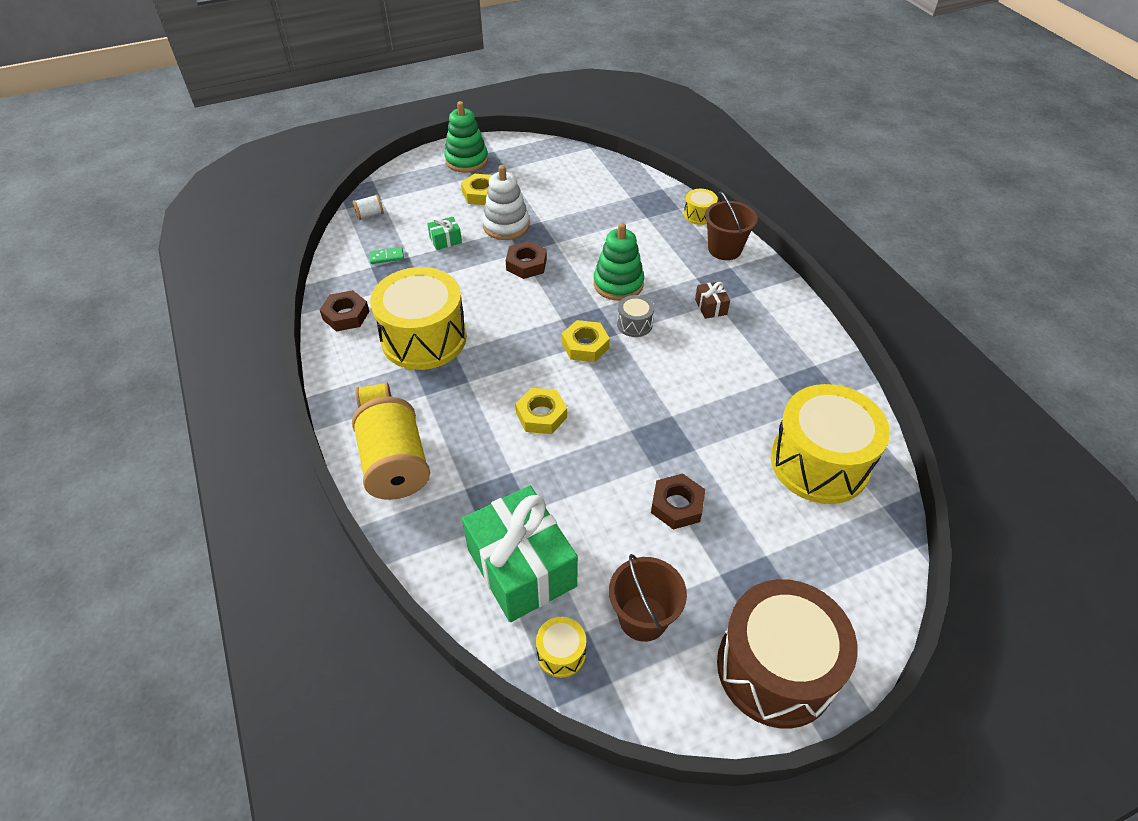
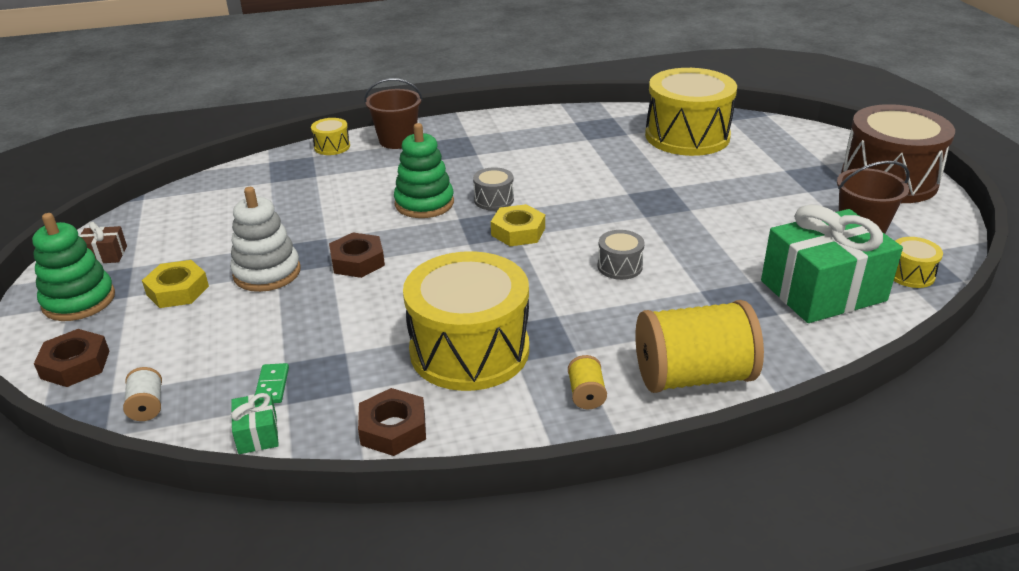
camera: 80 degrees left, 15 degrees down
green gift [427,217,462,250] -> green gift moved to [231,392,279,454]
yellow nut [515,388,567,434] -> grey drum [597,230,645,280]
brown nut [651,473,705,530] -> brown nut moved to [34,329,109,387]
brown gift [695,281,730,319] -> brown gift moved to [79,222,127,264]

